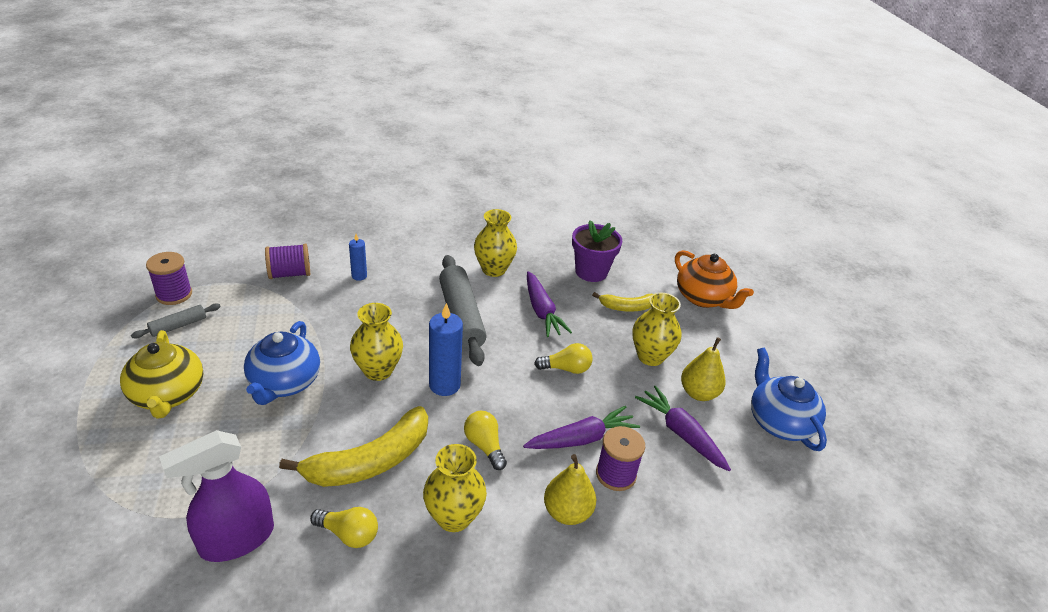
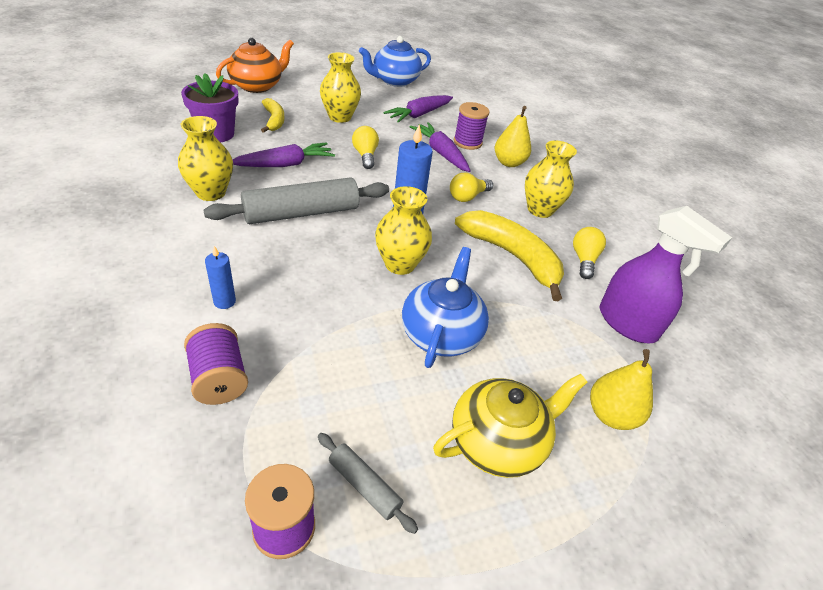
camera: 100 degrees left, 5 degrees up
blue teapot [244,321,320,405] -> blue teapot turned 75 degrees counterclockwise [402,247,489,368]
yellow pear [681,337,726,401] -> yellow pear moved to [590,349,653,430]

